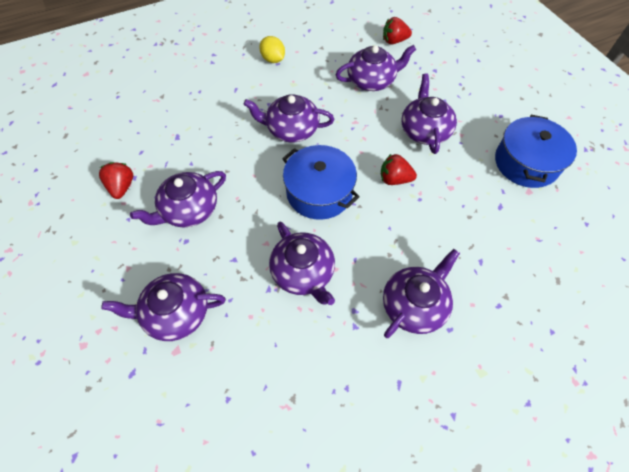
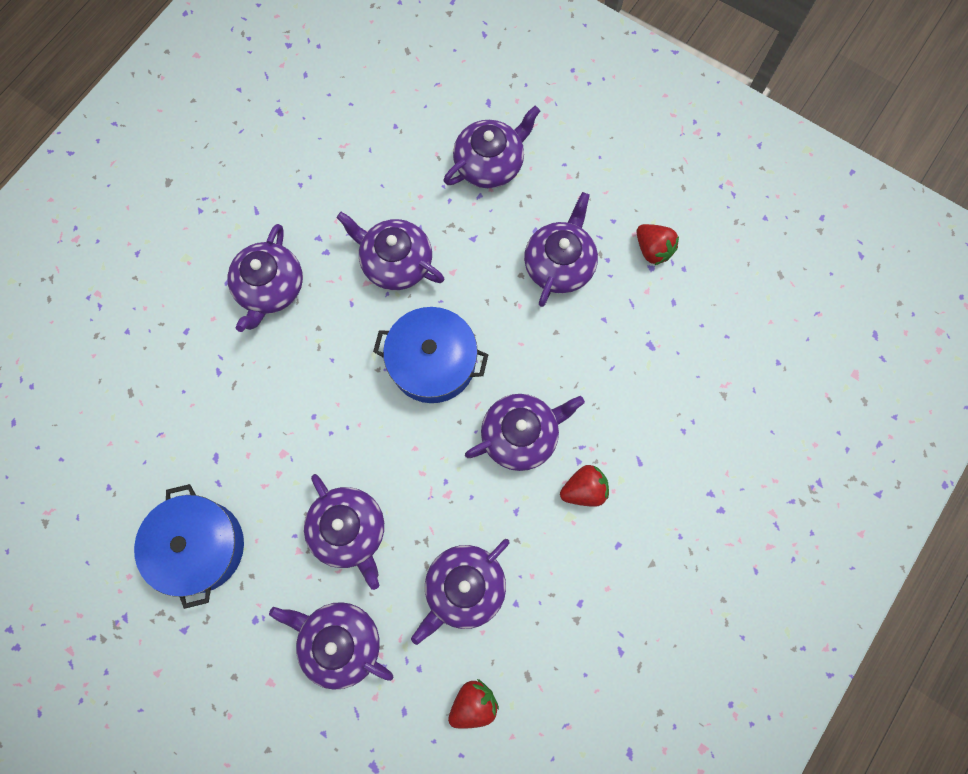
camera: 150 degrees right, 15 degrees up
yellow lemon [259,36,285,63] -> none
red strawberry [381,154,417,185] -> red strawberry moved to [560,465,609,507]
none -> purple teapot [269,602,393,690]

